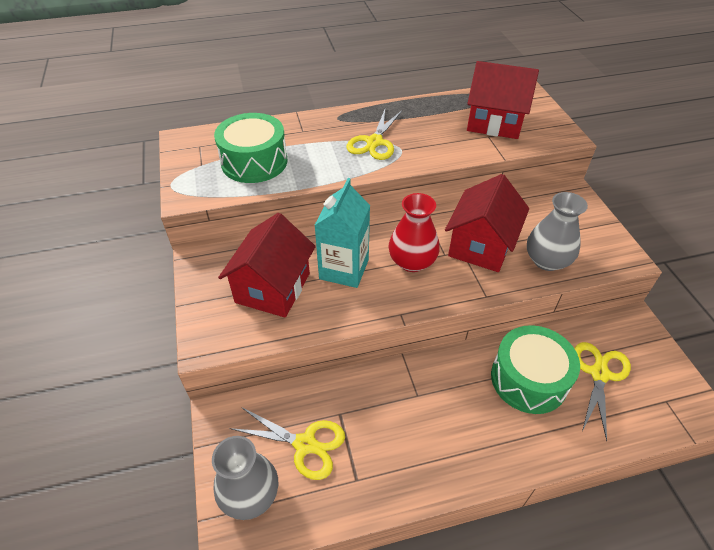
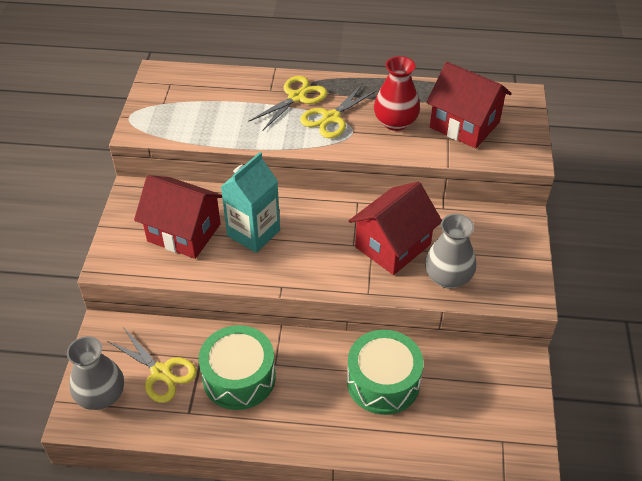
camera: 20 degrees right, 0 degrees up
green drum [214,113,287,183] -> green drum moved to [199,325,276,410]
red house [218,213,316,317] -> red house turned 75 degrees clockwise [134,175,222,259]
red vase [389,193,440,272] -> red vase moved to [374,56,420,131]
yellow scissors [574,342,631,441] -> yellow scissors moved to [248,76,327,131]

